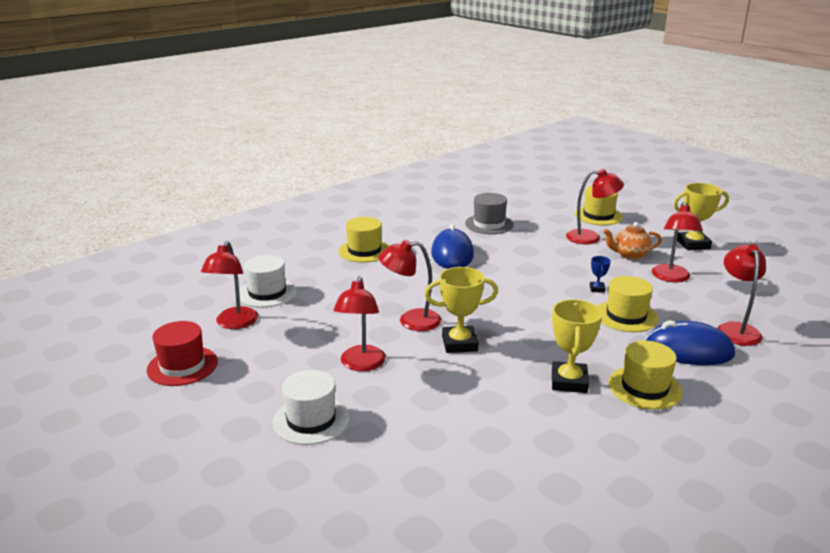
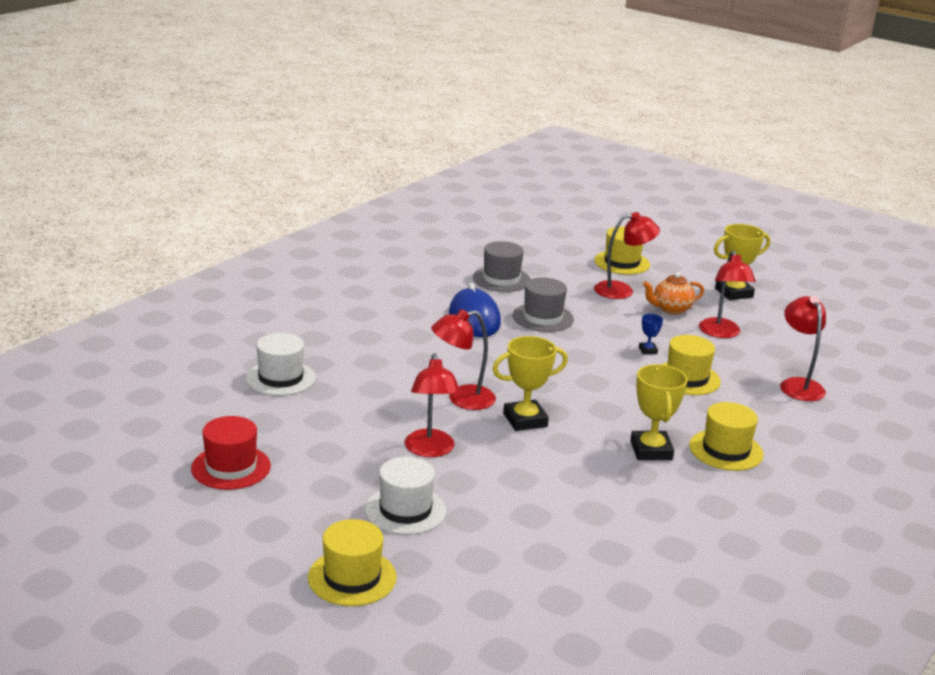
camera: 15 degrees left, 0 degrees up
red lamp [201,241,259,329] -> none
yellow hat [338,217,389,262] -> yellow hat moved to [308,519,397,606]
blue mouse [644,320,735,365] -> none
none -> grey hat [512,277,574,332]

